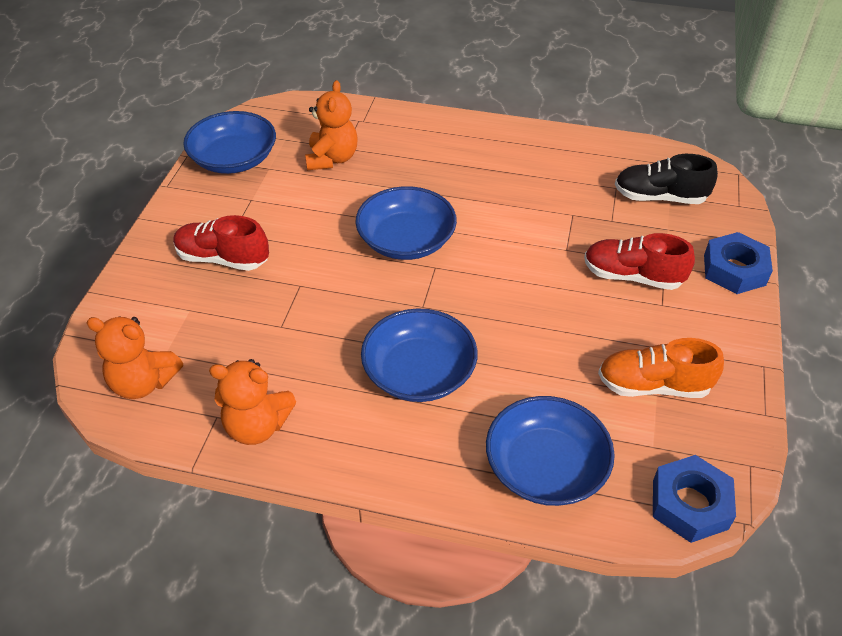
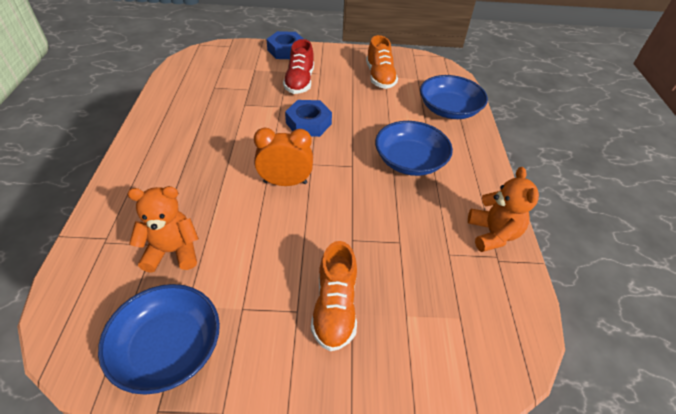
camera: 105 degrees left, 0 degrees up
orange teddy bear [86,316,183,399] -> none
red shoe [173,215,269,271] -> orange shoe [311,241,357,351]
blue bowl [355,186,457,260] -> orange clock [254,128,313,186]
black shoe [615,154,718,204] -> none
blue nut [653,455,736,543] -> blue nut moved to [285,100,332,137]

